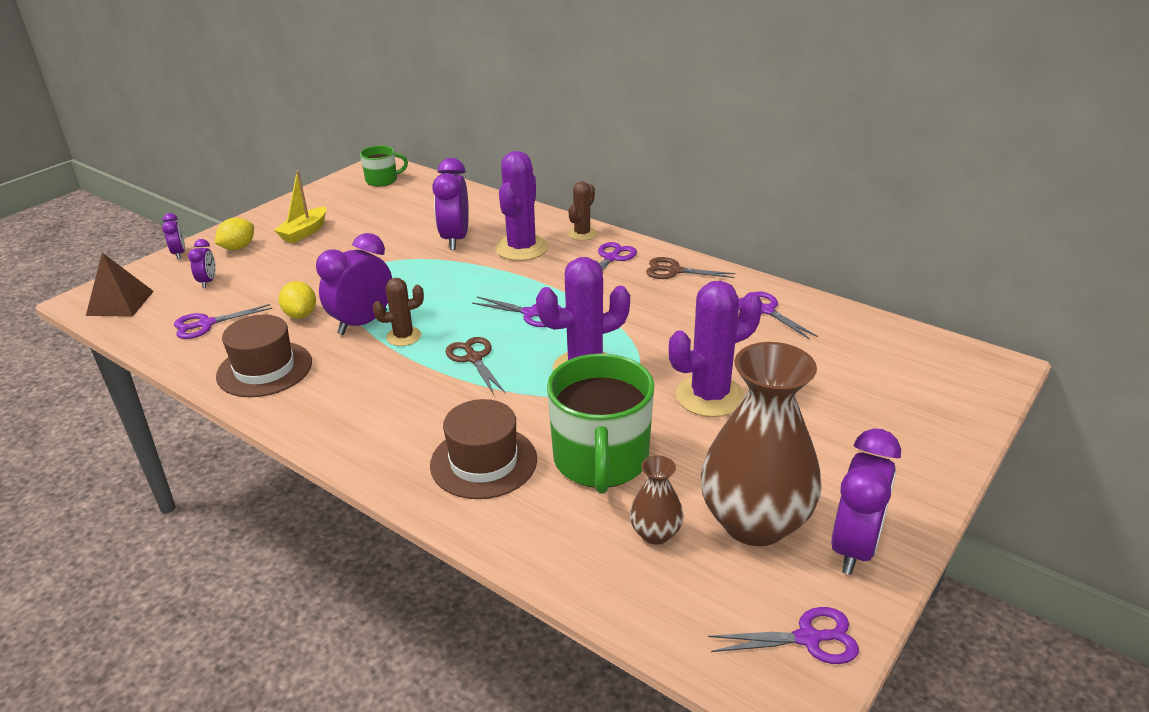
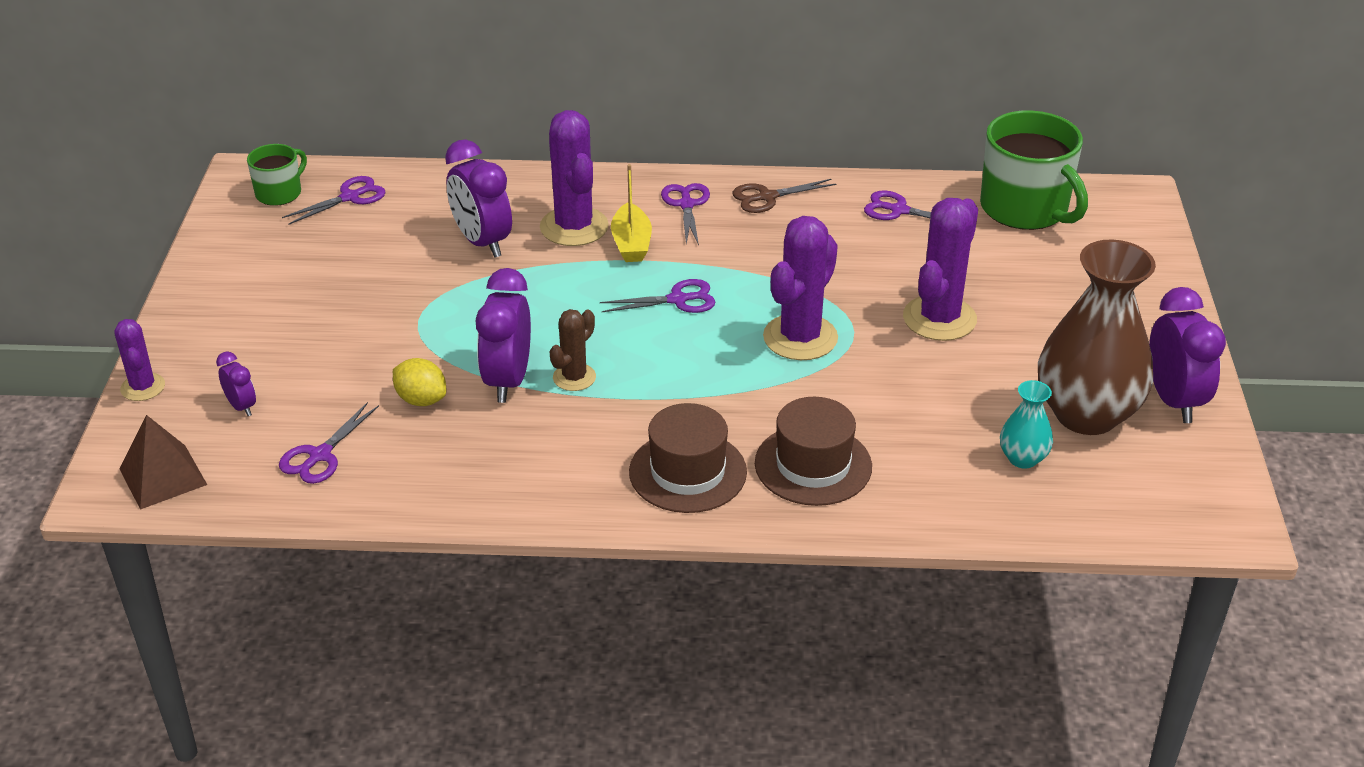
camera: 35 degrees left, 5 degrees up
purple clock [162,213,185,259] -> purple cactus [114,319,165,401]
yellow lemon [215,218,254,250] -> none
brown hat [216,315,312,397] -> brown hat moved to [629,403,747,513]
yellow boat [274,170,326,243] -> yellow boat moved to [611,164,652,262]
brown scissors [446,337,505,395] -> none
green mug [547,354,654,494] -> green mug moved to [980,110,1088,230]
brown cactus [568,181,597,241] -> none
brown vase [630,455,684,545] -> turquoise vase [1000,380,1053,469]
purple scissors [708,607,859,664] -> purple scissors moved to [282,176,386,225]

